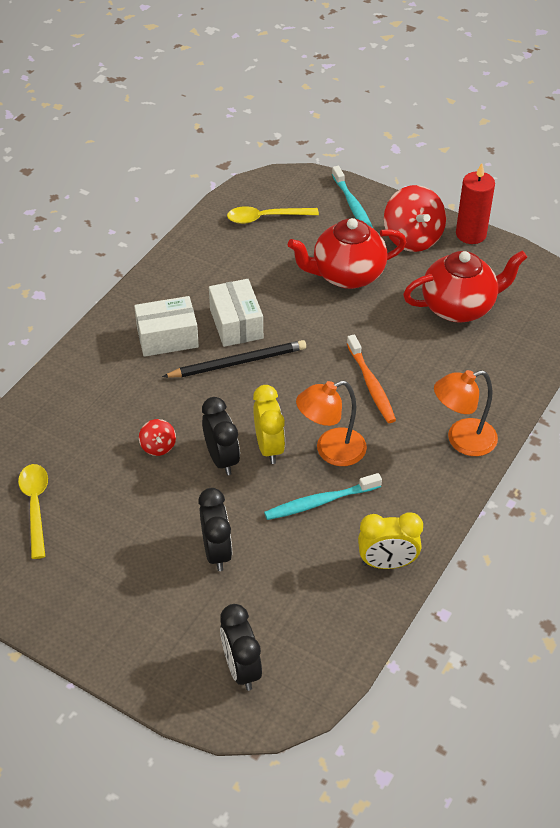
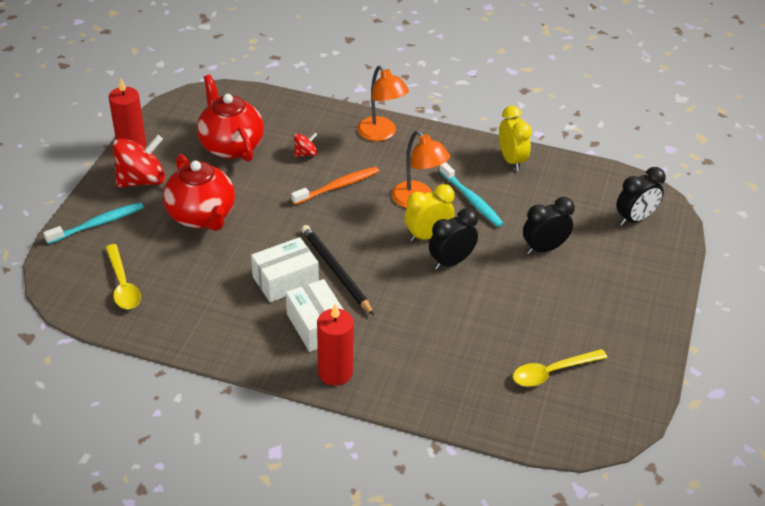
camera: 105 degrees left, 5 degrees down
red spinning top [139,419,176,456] -> red spinning top moved to [294,133,318,157]
none -> red candle [317,303,354,386]

